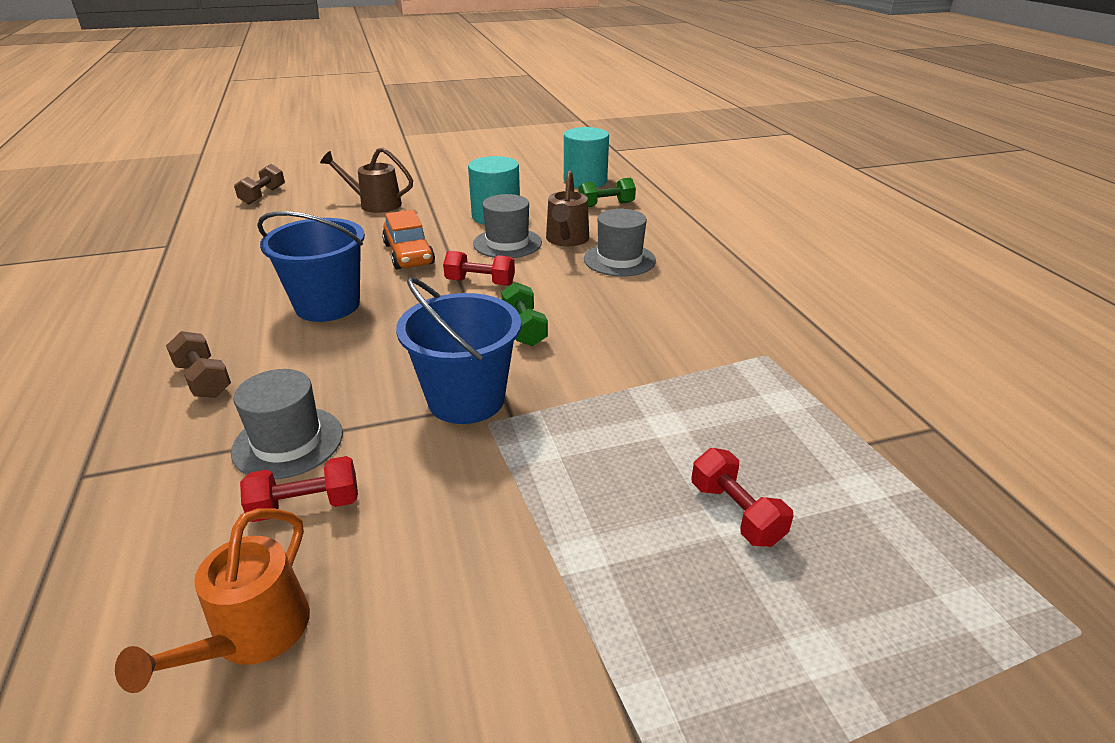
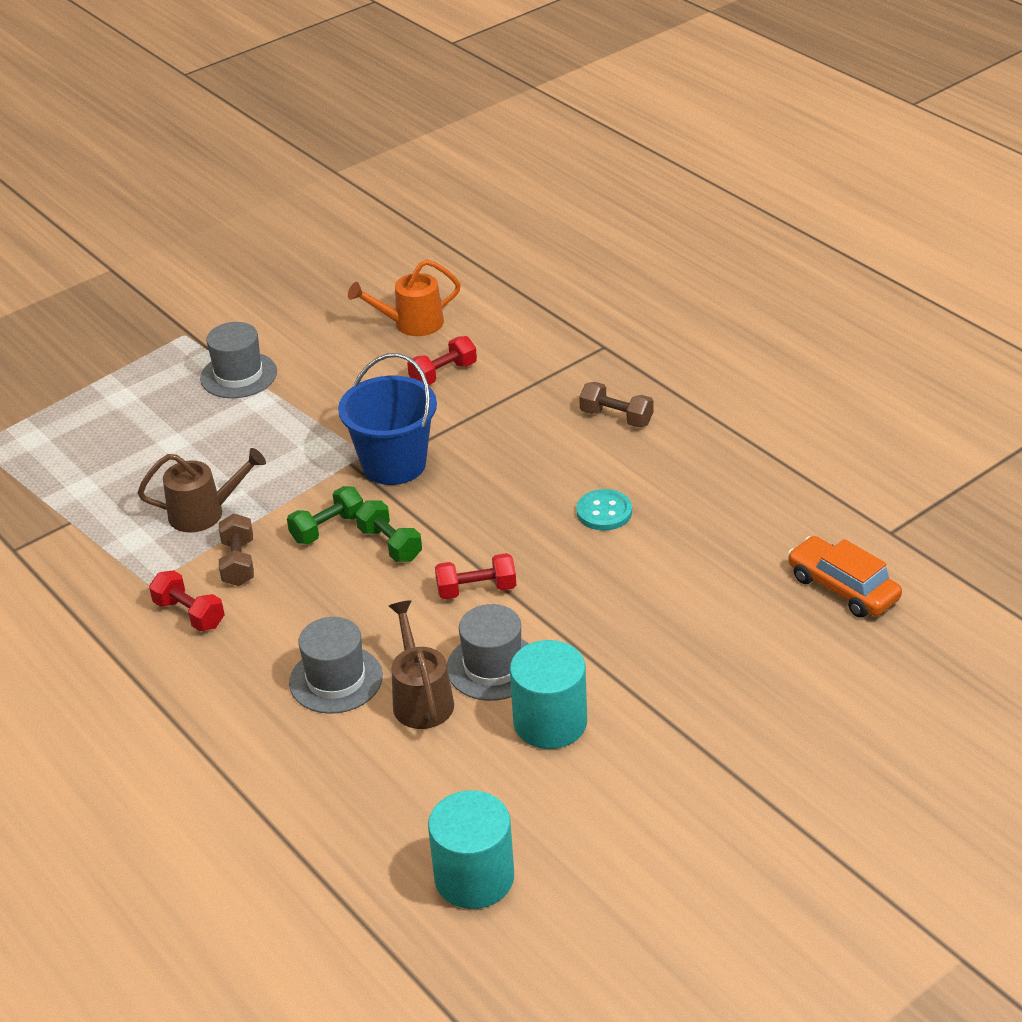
camera: 160 degrees right, 5 degrees up
orange watering can [115,508,310,693] -> orange watering can turned 105 degrees counterclockwise [348,259,461,336]
grey hat [231,369,343,479] -> grey hat moved to [200,322,277,398]
brown dumbbell [234,164,285,204] -> brown dumbbell moved to [219,513,254,586]
blue bucket [257,211,365,322] -> turquoise button [576,489,632,531]
brown watering can [320,147,413,213] -> brown watering can moved to [138,448,266,533]
orange car [382,210,435,270] -> orange car moved to [788,536,902,618]
green dumbbell [579,178,636,207] -> green dumbbell moved to [287,486,363,544]
red dumbbell [692,448,794,547] -> red dumbbell moved to [149,570,225,631]

